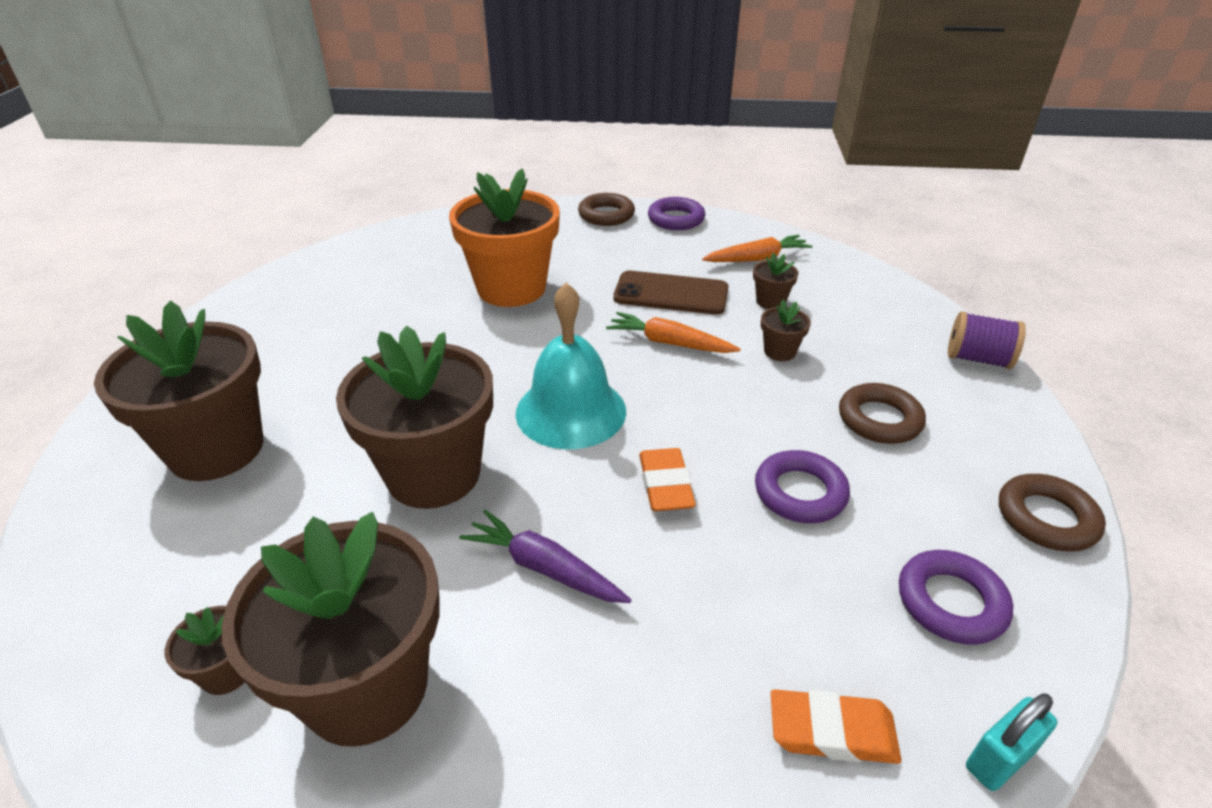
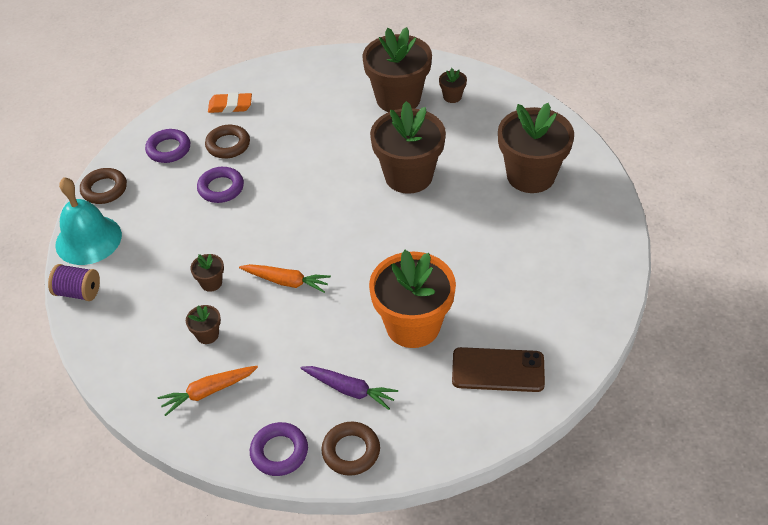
camera: 175 degrees right, 10 degrees up
purple carrot [459,510,632,603] -> purple carrot moved to [301,366,398,410]
turquoise bell [516,283,626,449] -> turquoise bell moved to [55,177,122,265]
brown phone [613,271,729,315] -> brown phone moved to [452,347,545,392]
orange eraser [639,448,696,511] -> none
brown ring [839,383,926,444] -> brown ring moved to [205,125,250,159]
turquoise padlock [966,693,1057,791] -> none

